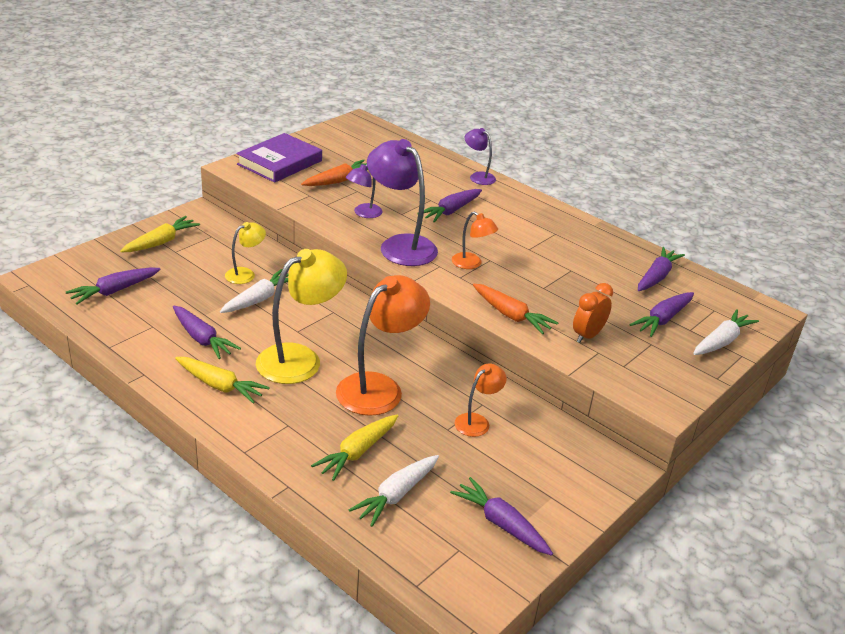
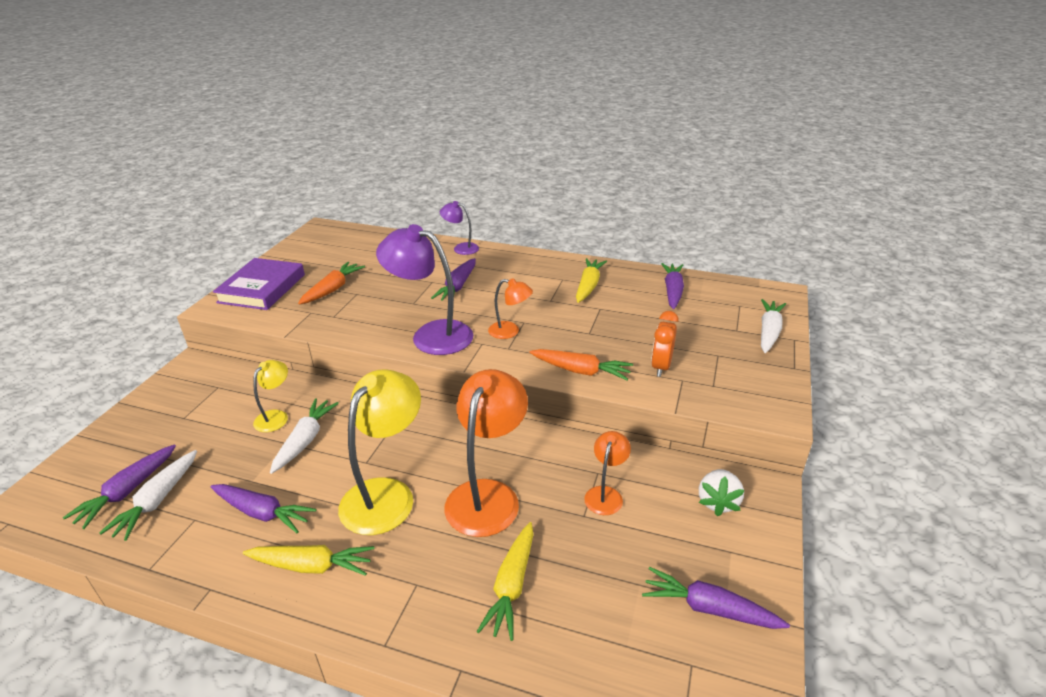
camera: 20 degrees left, 0 degrees up
yellow carrot [120,216,200,252] -> yellow carrot moved to [576,258,607,303]
purple lamp [346,164,383,218] -> none
white carrot [349,455,439,527] -> white carrot moved to [99,450,197,541]
purple carrot [629,292,694,337] -> none
none -> white strawberry [698,469,745,516]

